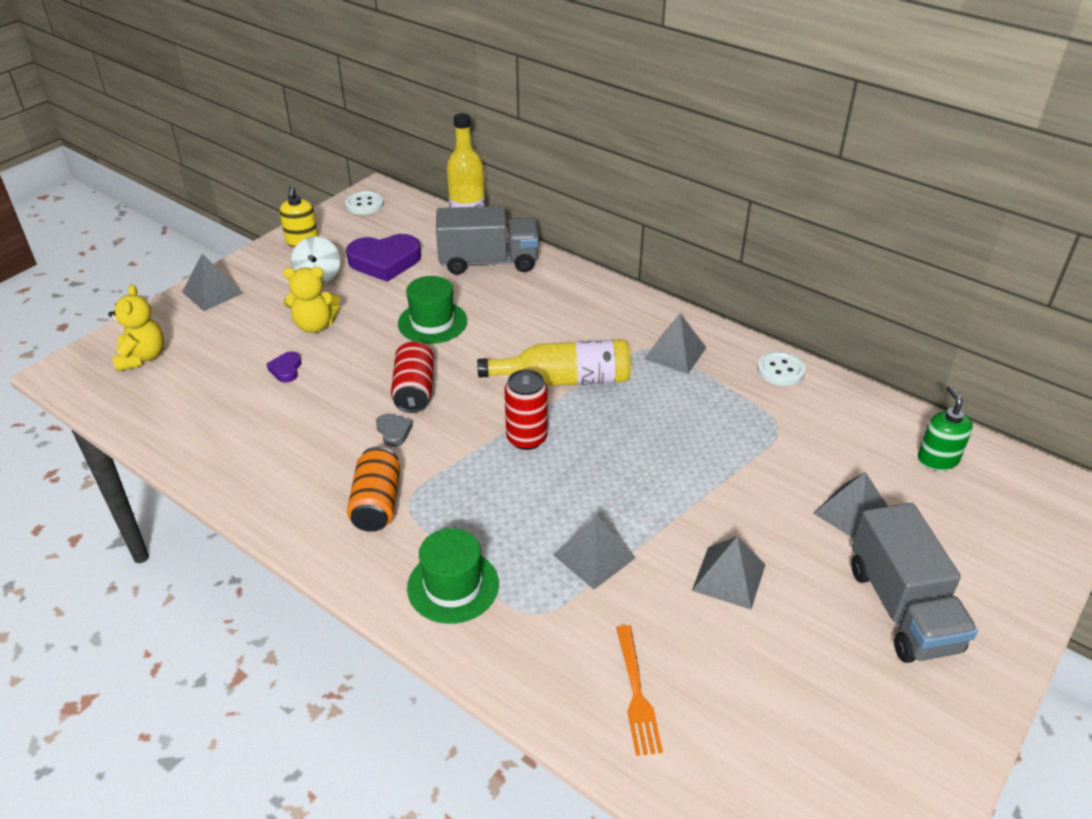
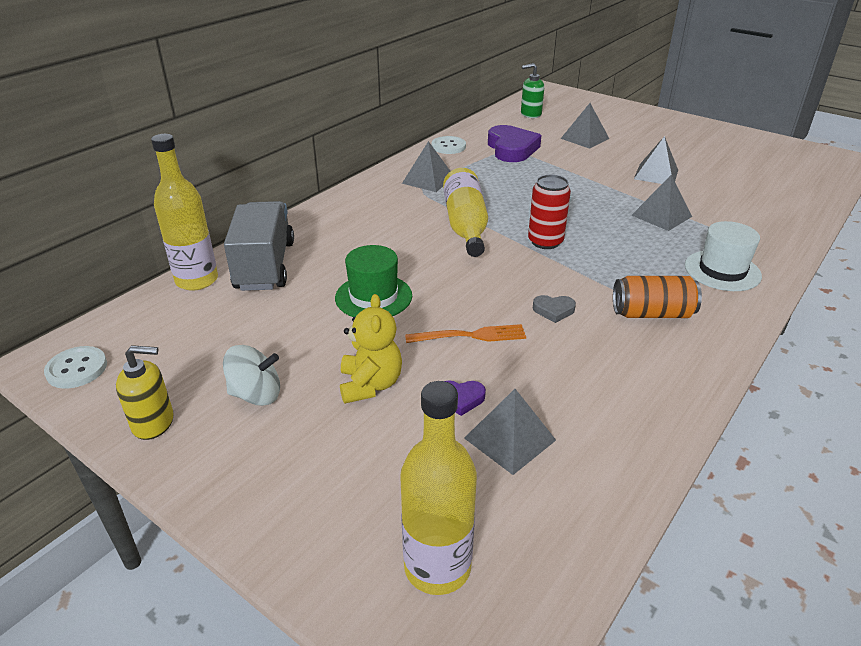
camera: 90 degrees left, 5 degrees down
yellow teddy bear [108,284,164,371] -> yellow bottle [400,381,477,595]
grey pyramid [182,254,243,311] -> grey pyramid moved to [464,389,556,475]
purple heart [346,234,421,282] -> purple heart moved to [488,125,542,162]
grey heart [376,413,413,447] -> grey heart turned 150 degrees counterclockwise [533,295,576,323]
red can [391,341,434,413] -> none
green hat [407,528,499,624] -> white hat [685,221,762,291]
orange fork [616,625,663,756] -> orange fork moved to [405,324,526,343]
grey truck [851,503,978,663] -> none

